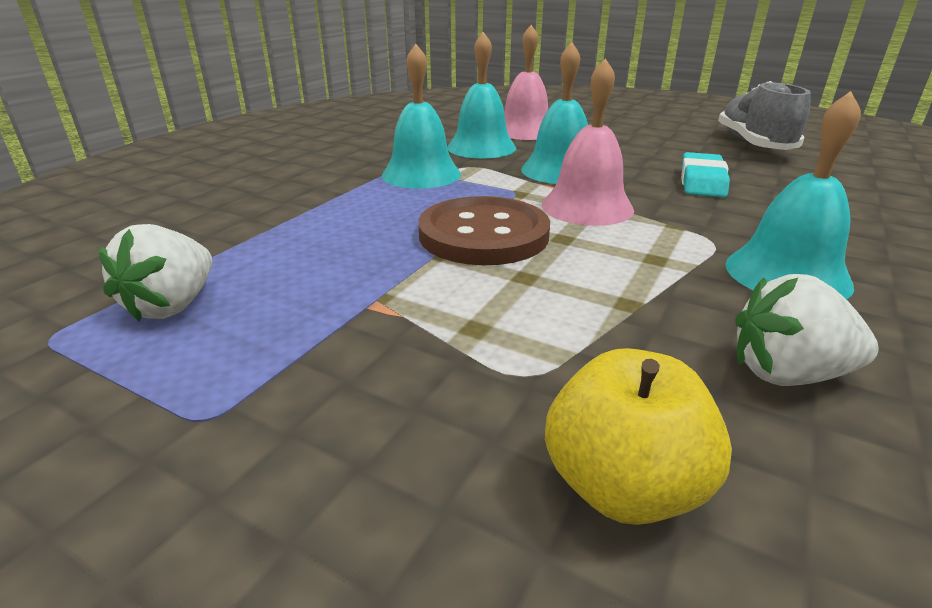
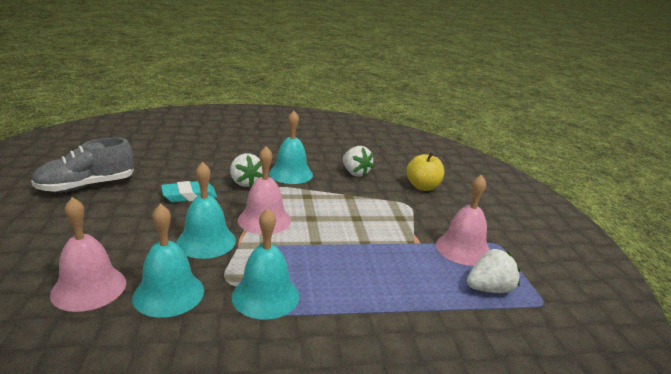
camera: 130 degrees left, 5 degrees down
brown button [418,196,550,265] -> none
none -> white strawberry [230,153,262,187]
none -> pink bell [436,175,490,266]

